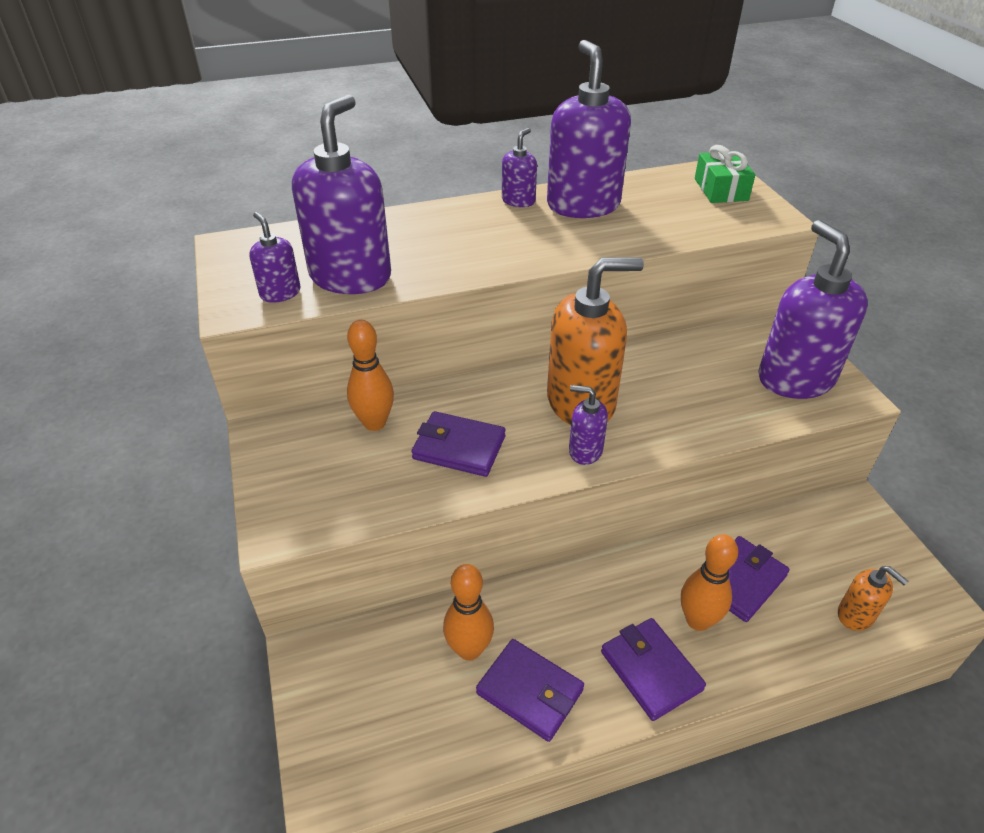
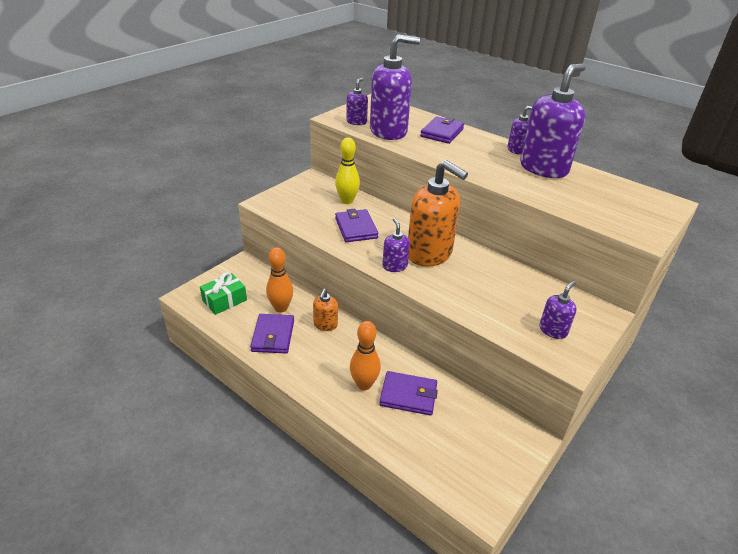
camera: 55 degrees right, 5 degrees down
orange bowling pin [347,320,394,431] -> yellow bowling pin [335,137,360,204]
purple wallet [601,618,706,721] -> purple wallet moved to [420,117,464,144]
green gift [695,145,755,203] -> green gift moved to [200,272,247,315]
purple soap dispenser [758,220,868,399] -> purple soap dispenser [539,281,577,339], size x0.47
orange soap dispenser [838,566,908,631] -> orange soap dispenser moved to [313,289,338,331]

